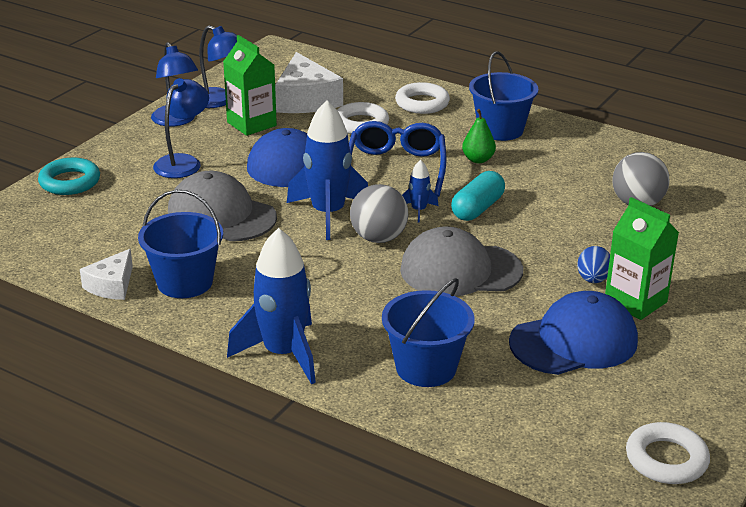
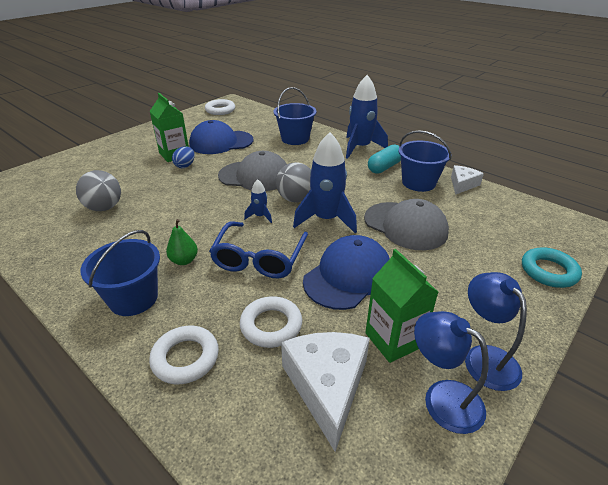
camera: 170 degrees left, 5 degrees up
blue lamp [153,78,209,178] -> none
turquoise capsule [451,171,505,221] -> turquoise capsule moved to [368,144,401,174]

